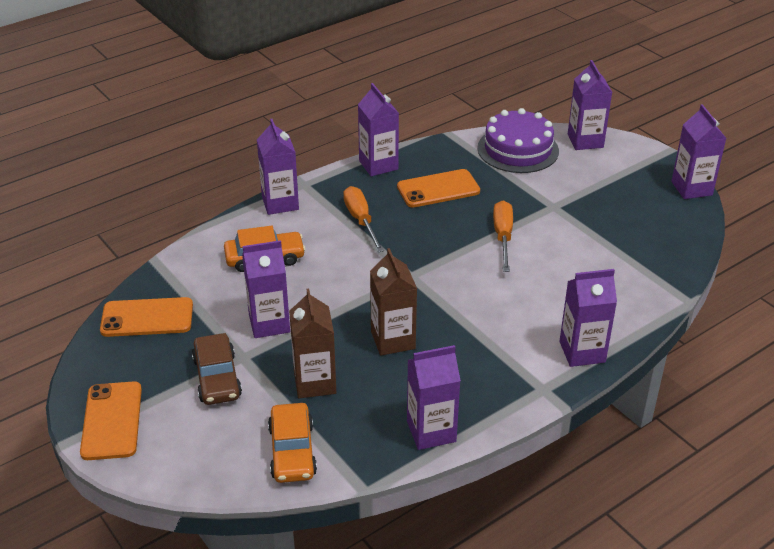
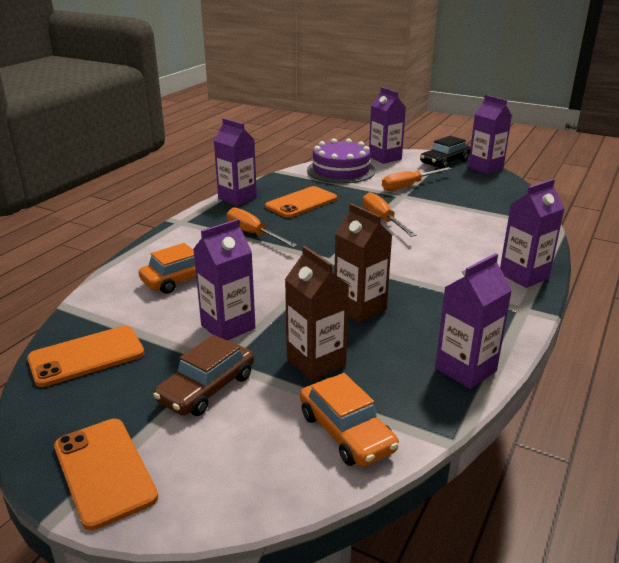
camera: 25 degrees left, 10 degrees down
brown car [192,333,242,405] -> brown car turned 75 degrees clockwise [153,335,254,416]
purple carton [257,119,299,215] -> none
none -> orange screwdriver [382,167,452,191]
none -> black car [420,136,470,169]

